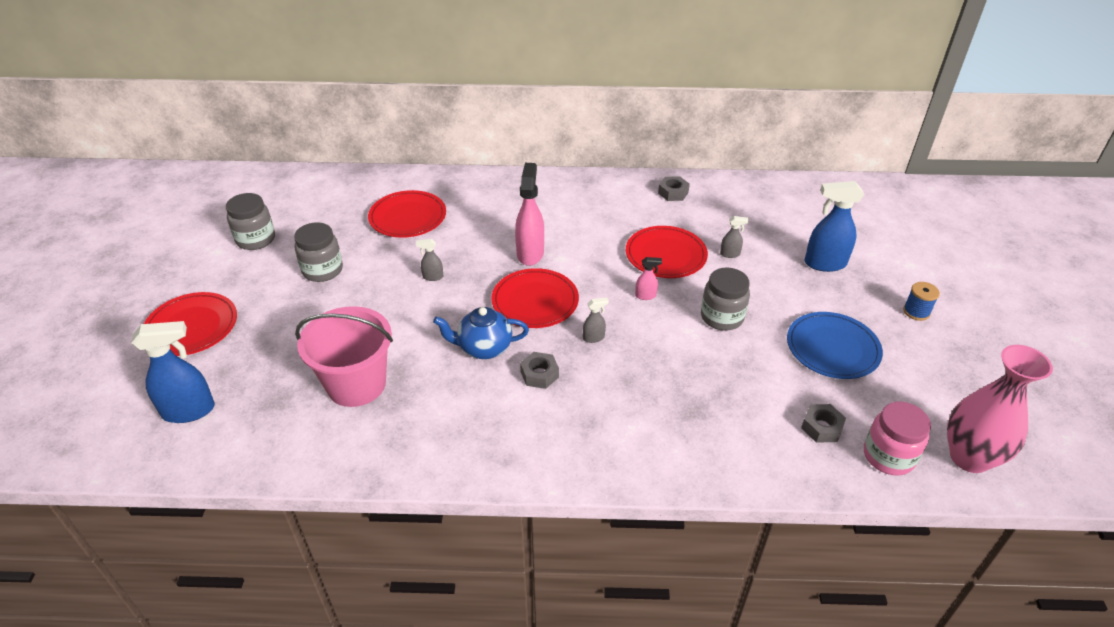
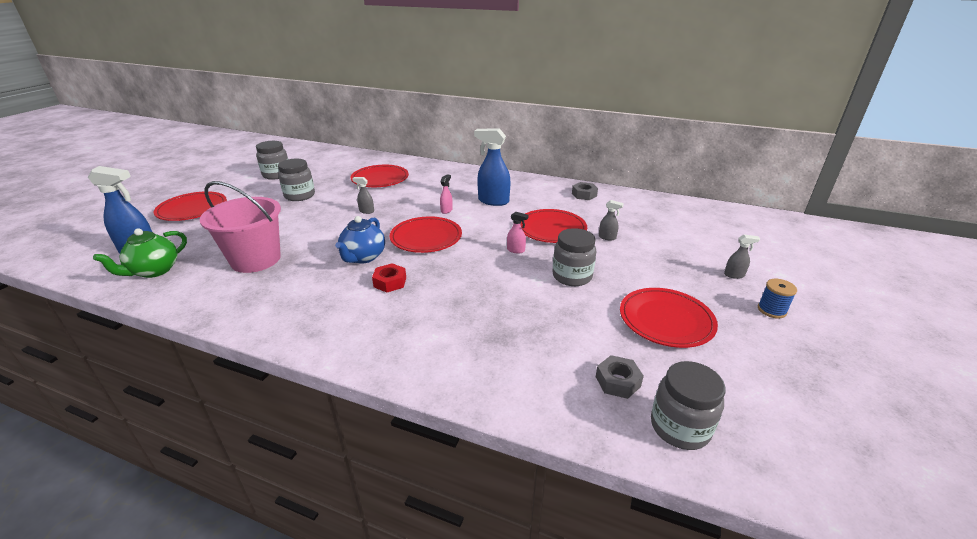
camera: 20 degrees right, 10 degrees down
blue teapot [433,307,529,359] -> blue teapot turned 90 degrees counterclockwise [335,216,385,264]
pink spray bottle [515,163,544,266] -> pink spray bottle [440,174,453,214], size x0.48
grey nut [520,352,559,389] -> red nut [372,263,406,293]
grey spray bottle [583,297,609,343] -> grey spray bottle moved to [724,234,760,279]
blue plate [787,312,883,379] -> red plate [620,288,718,348]
blue spray bottle [805,181,864,272] -> blue spray bottle moved to [474,129,510,206]
pink jar [864,401,931,476] -> grey jar [651,361,726,450]
pink vase [947,345,1053,473] -> none
none -> green teapot [93,228,187,278]

